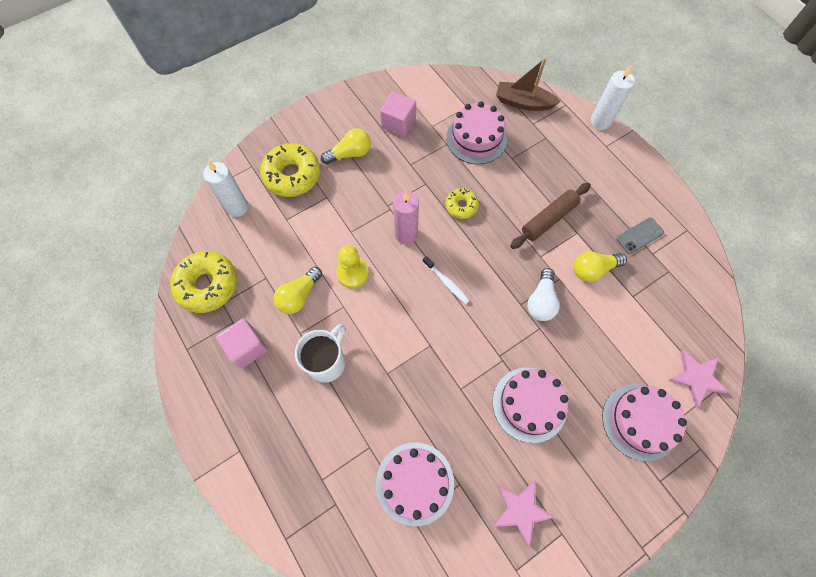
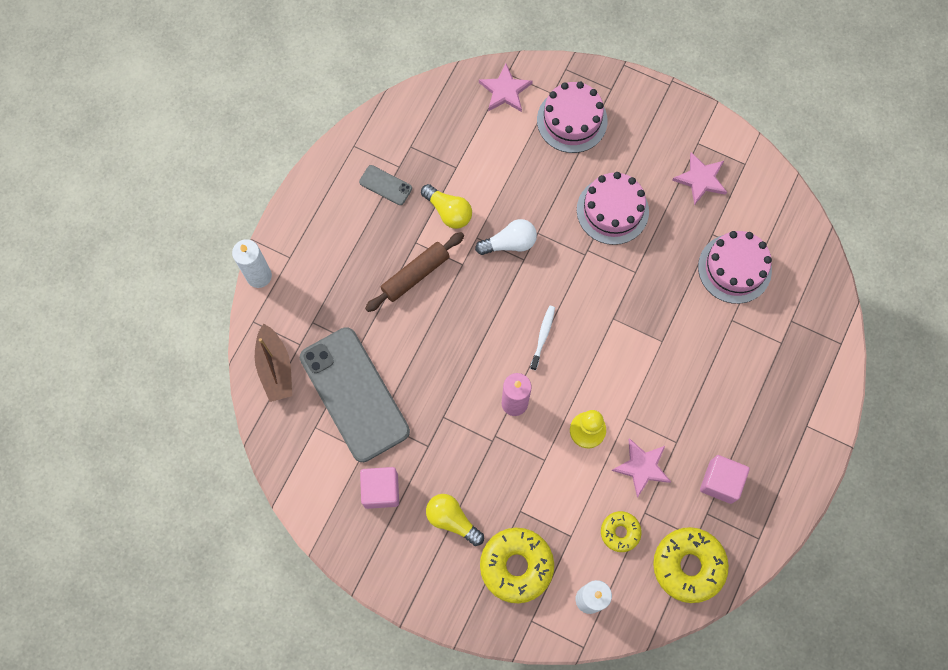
camera: 120 degrees left, 5 degrees up
yellow light bulb [274,267,322,314] -> pink star [612,438,671,498]
white mug [295,324,345,383] -> none
yellow donut [445,188,479,219] -> yellow donut moved to [601,511,642,552]
pink cake [446,101,507,164] -> grey phone [300,327,410,462]
brown rolling pin [510,183,591,249] -> brown rolling pin turned 60 degrees counterclockwise [365,232,464,312]

